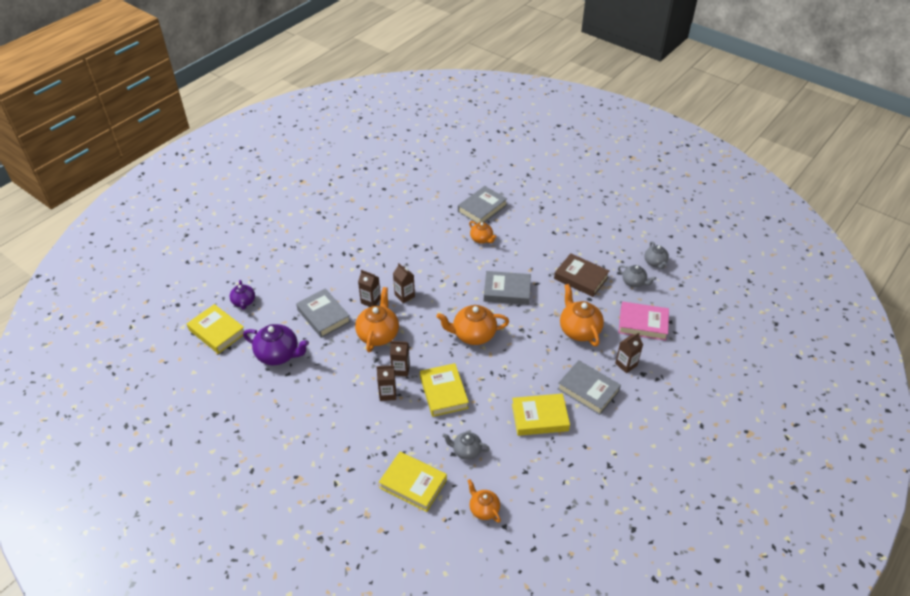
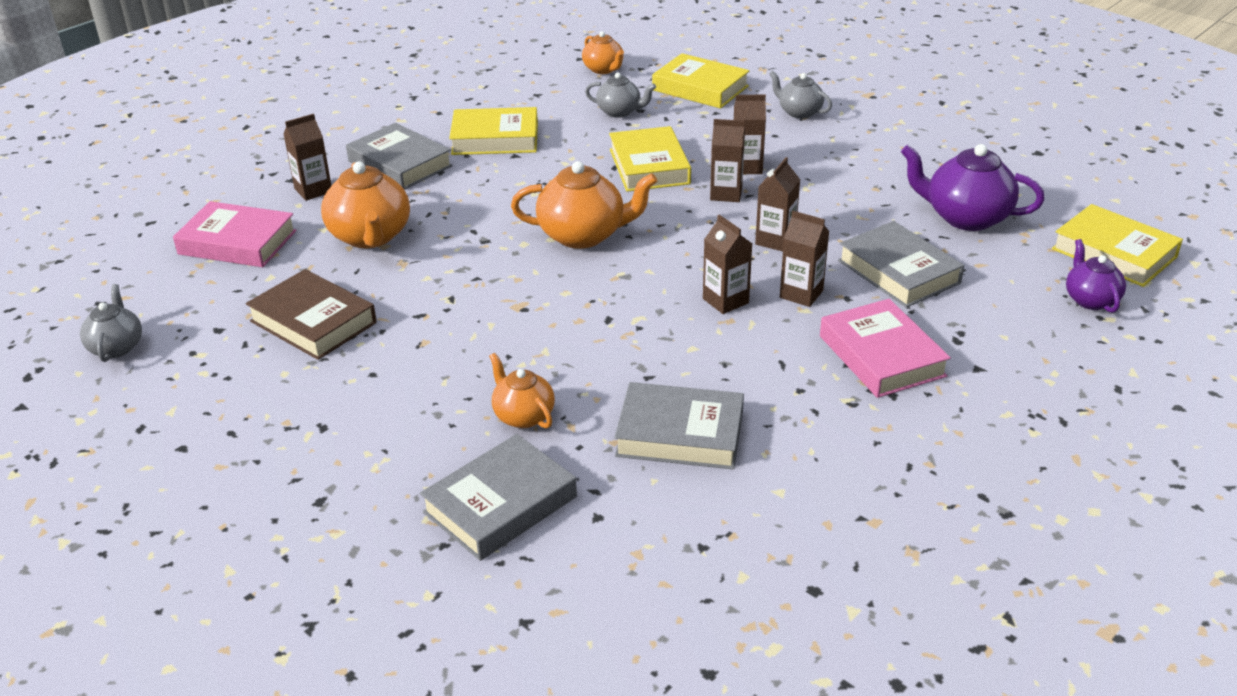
camera: 175 degrees left, 10 degrees down
orange teapot [355,287,399,352] -> brown carton [755,157,800,251]
grey book [484,271,531,305] -> grey book moved to [614,382,744,469]
grey teapot [618,265,656,287] -> grey teapot moved to [769,71,832,119]
none -> pink book [820,299,951,398]

